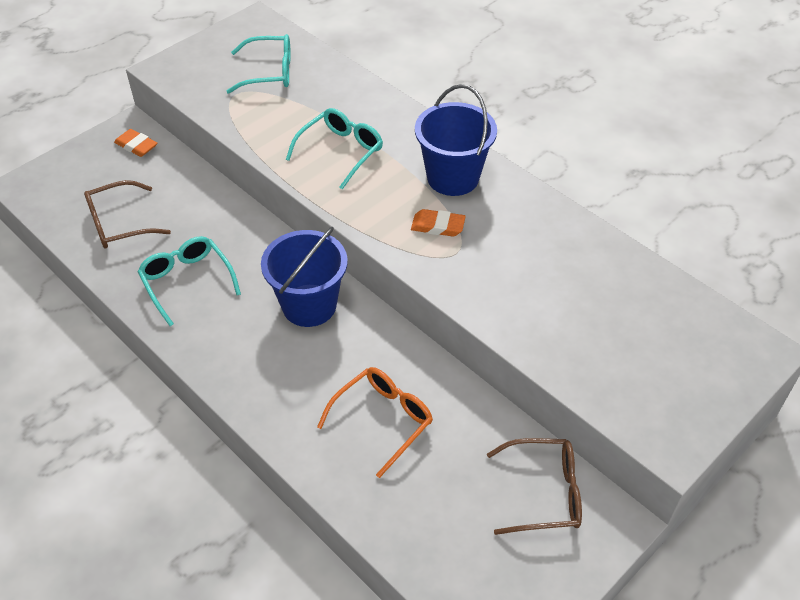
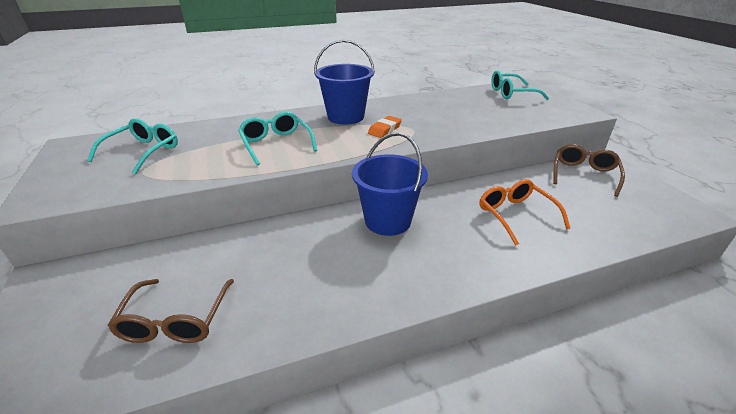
camera: 65 degrees left, 15 degrees down
orange eraser [114,129,157,157] -> none
turquoise glasses [138,236,241,326] -> turquoise glasses moved to [491,70,549,100]

